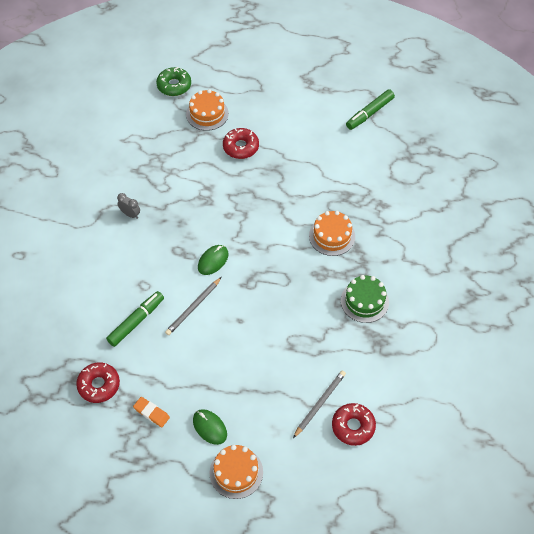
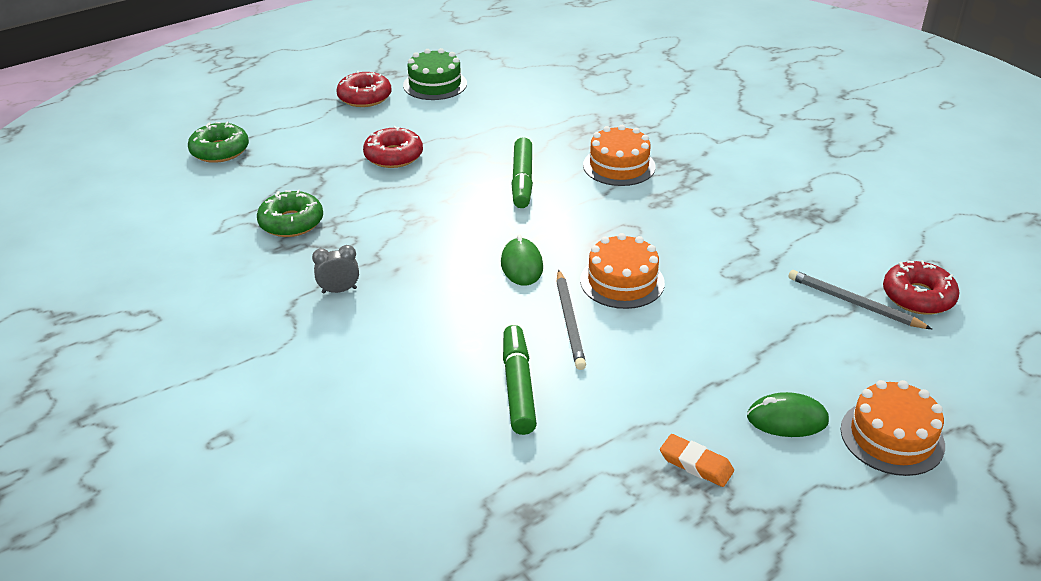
camera: 45 degrees left, 20 degrees down
red donut [76,362,120,403] -> red donut moved to [336,71,391,107]
orange eraser [133,397,170,427] -> orange eraser turned 45 degrees clockwise [660,434,734,487]
orange cake [186,89,229,131] -> orange cake moved to [580,233,665,309]
grey pencil [293,370,346,438] -> grey pencil turned 45 degrees counterclockwise [788,270,932,329]
green cake [341,275,389,323] -> green cake moved to [403,48,467,100]
green marker [346,89,395,130] -> green marker moved to [511,137,533,208]
none -> green donut [257,190,323,237]

